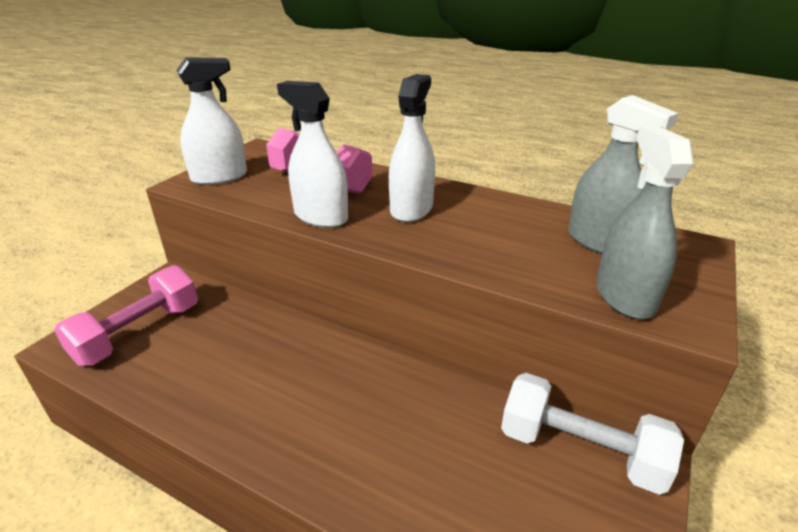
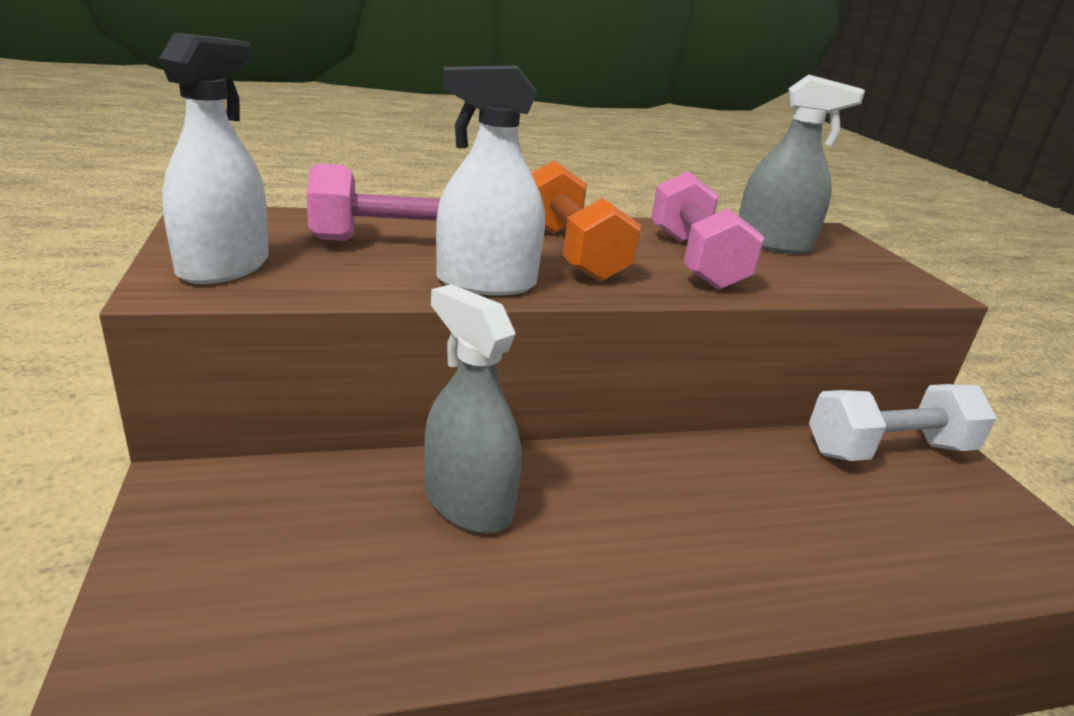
camera: 45 degrees left, 5 degrees down
pink dumbbell [54,265,198,366] -> pink dumbbell moved to [651,171,765,290]
white spray bottle [389,74,435,222] -> orange dumbbell [531,160,641,282]
grey spray bottle [596,126,694,320] -> grey spray bottle moved to [424,284,522,534]

